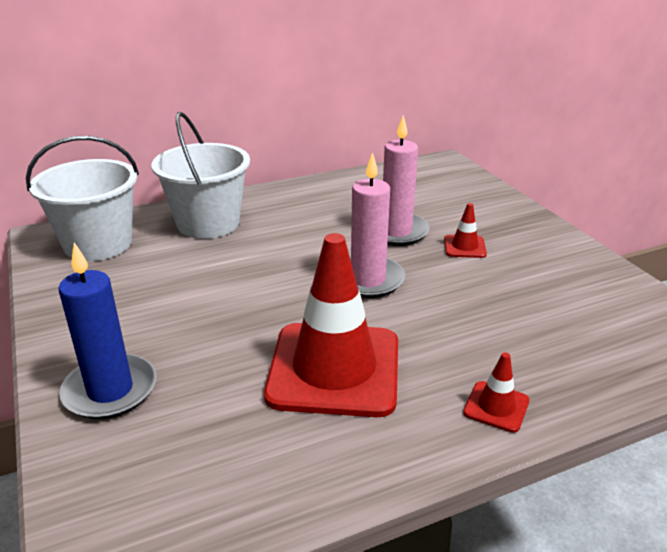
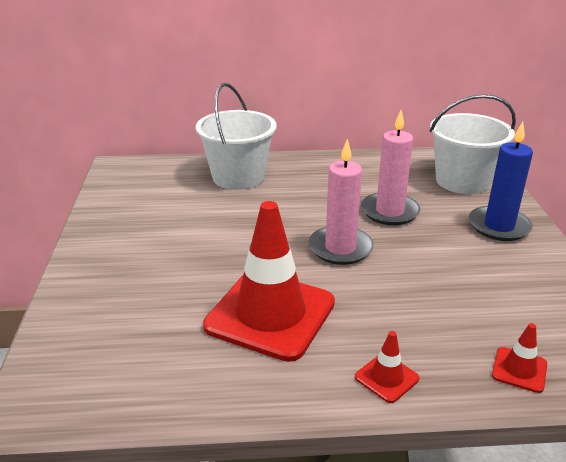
camera: 20 degrees right, 0 degrees up
white bucket [26,136,139,261] -> white bucket moved to [430,94,516,194]
blue candle [59,243,157,419] -> blue candle moved to [469,122,533,241]
red traffic cone [444,203,487,258] -> red traffic cone moved to [492,323,547,393]

